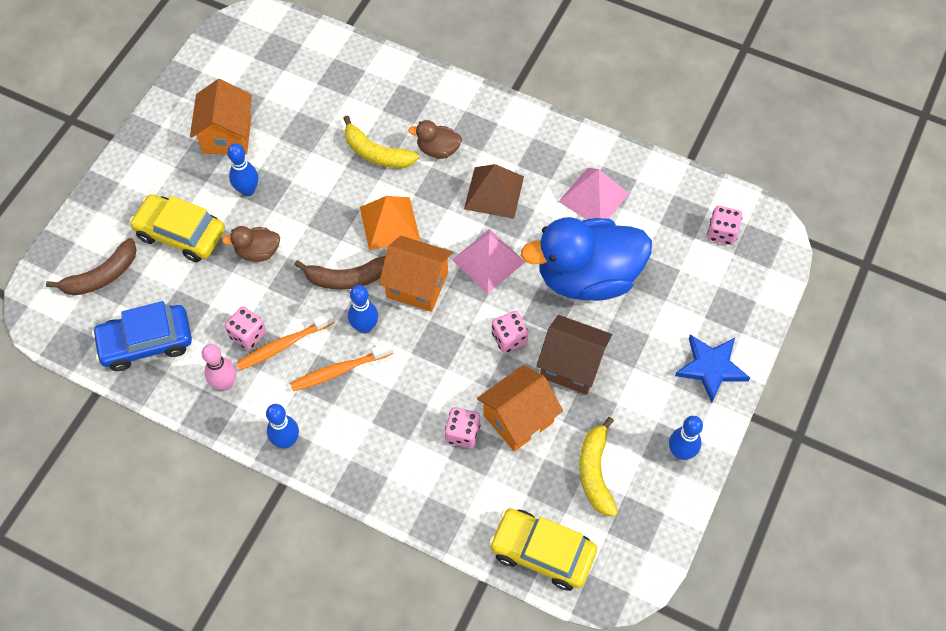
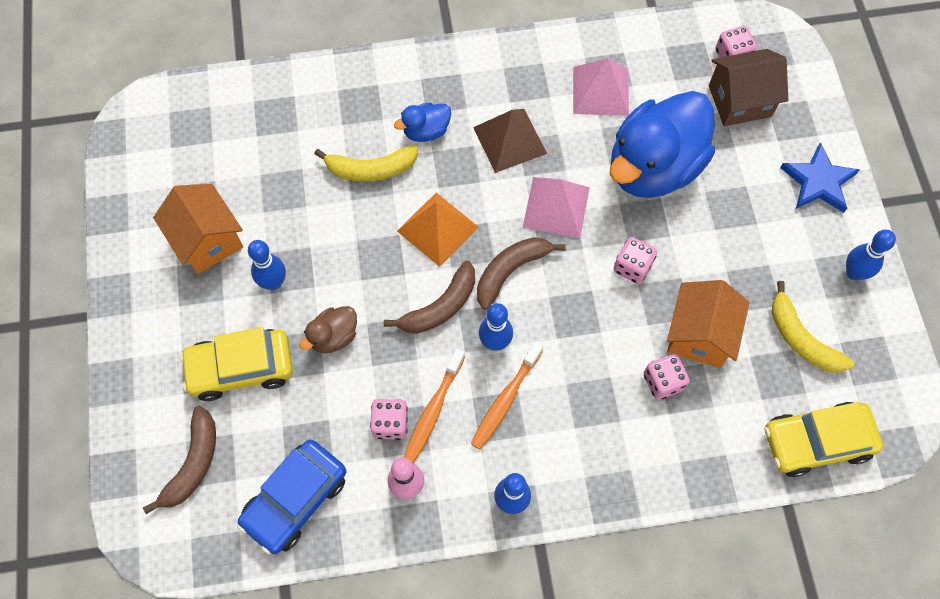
camera: 35 degrees left, 5 degrees up
orange house [379,236,453,312] -> brown banana [477,237,566,310]
brown duck [408,120,462,159] -> blue duck [394,102,451,142]
brown house [536,315,612,395] -> brown house moved to [709,49,788,126]

